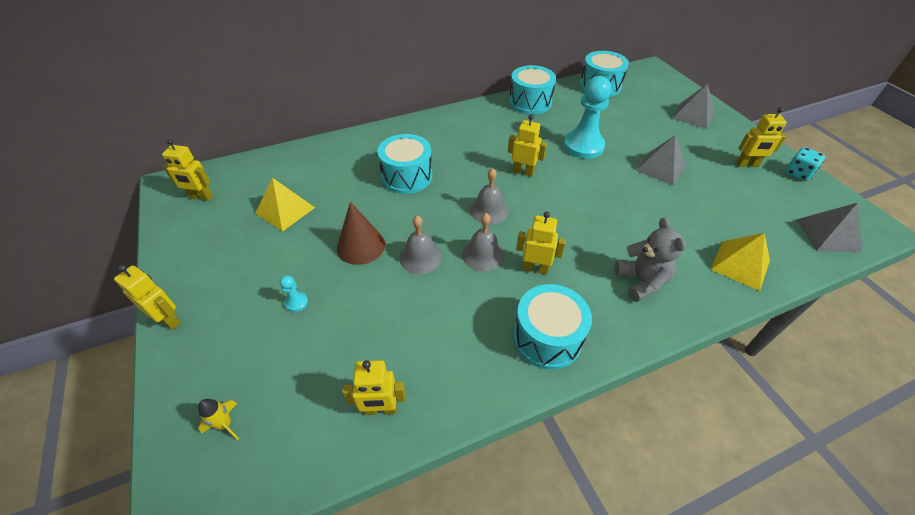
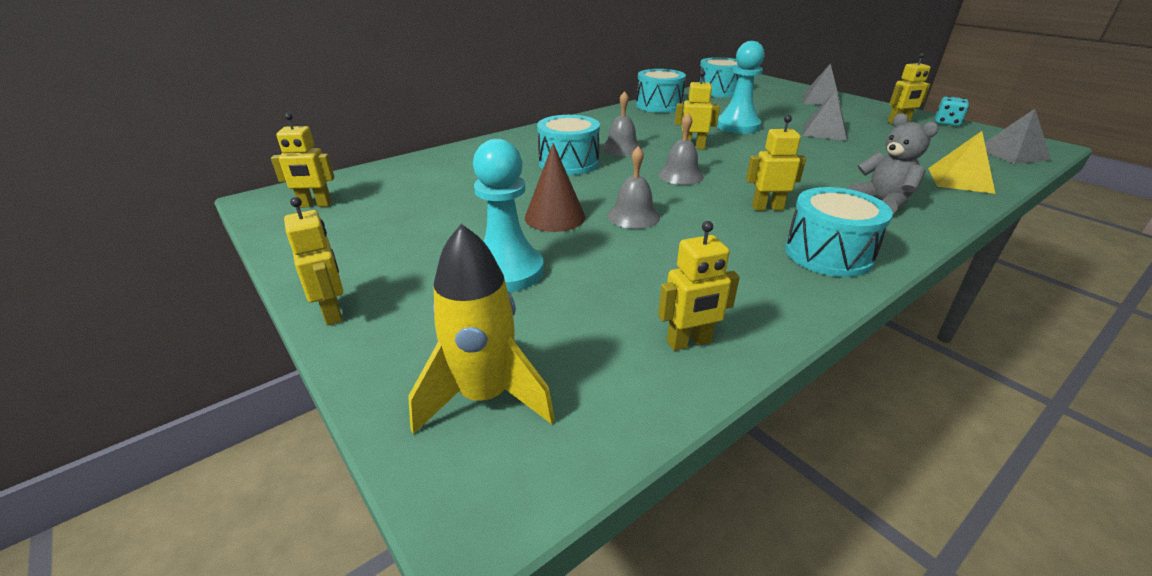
camera: 15 degrees left, 15 degrees down
yellow robot [114,265,181,330] -> yellow robot turned 45 degrees clockwise [284,197,343,325]
yellow rocket [198,399,239,440] -> yellow rocket [408,224,555,434], size x2.23
yellow pyramid [255,178,315,232] -> none
turquoise pawn [280,275,308,312] -> turquoise pawn [473,139,544,292], size x2.44
grey bell [462,213,505,272] -> grey bell moved to [601,91,642,156]

